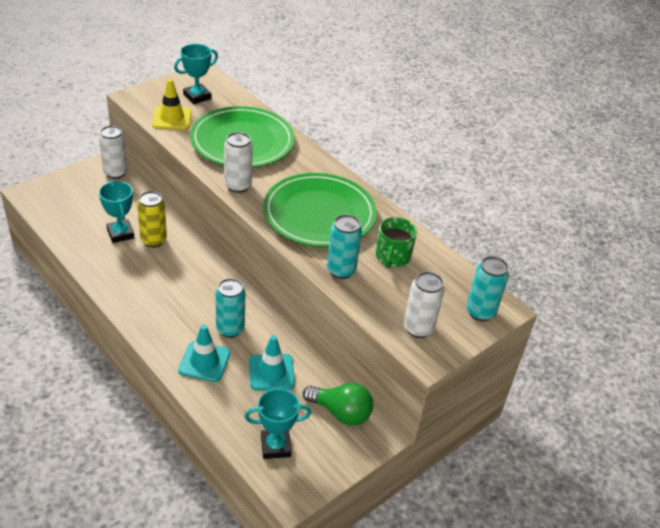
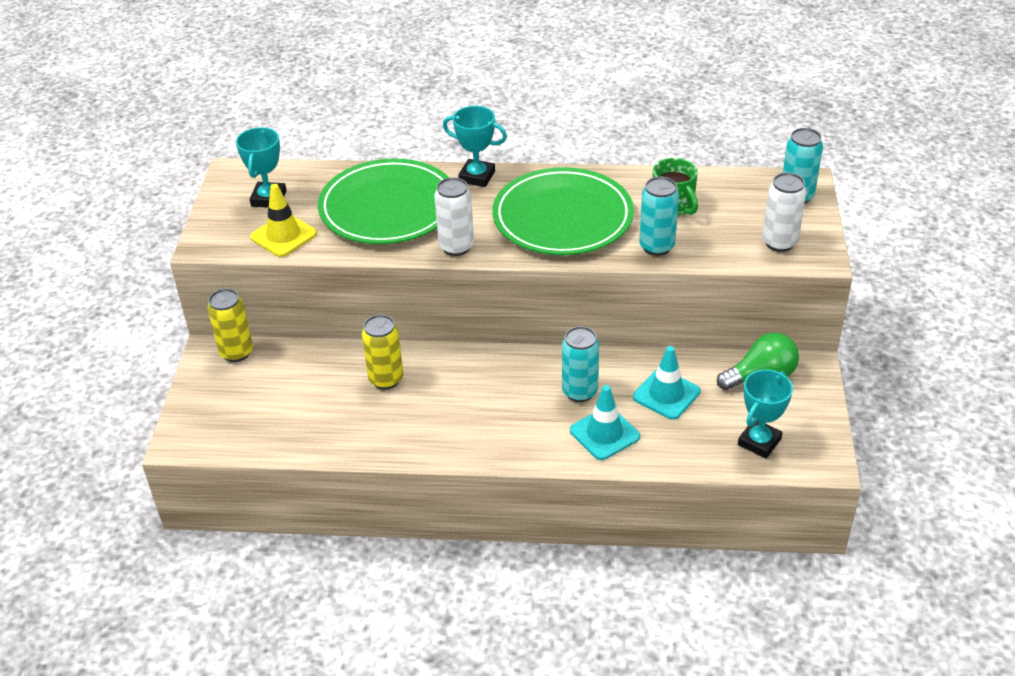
camera: 40 degrees left, 0 degrees up
white can [99,125,128,179] -> yellow can [208,289,253,362]
turquoise trophy [99,181,135,243] -> turquoise trophy moved to [443,106,507,187]

